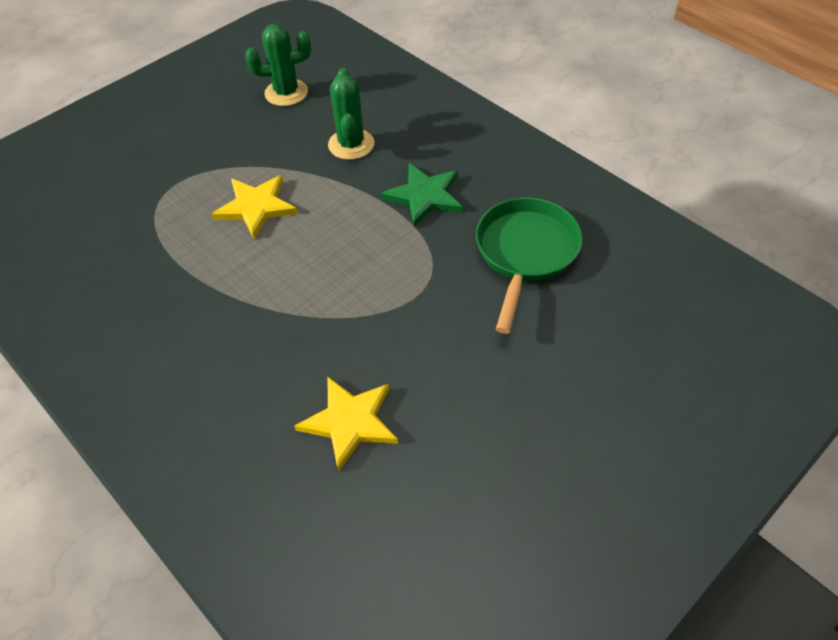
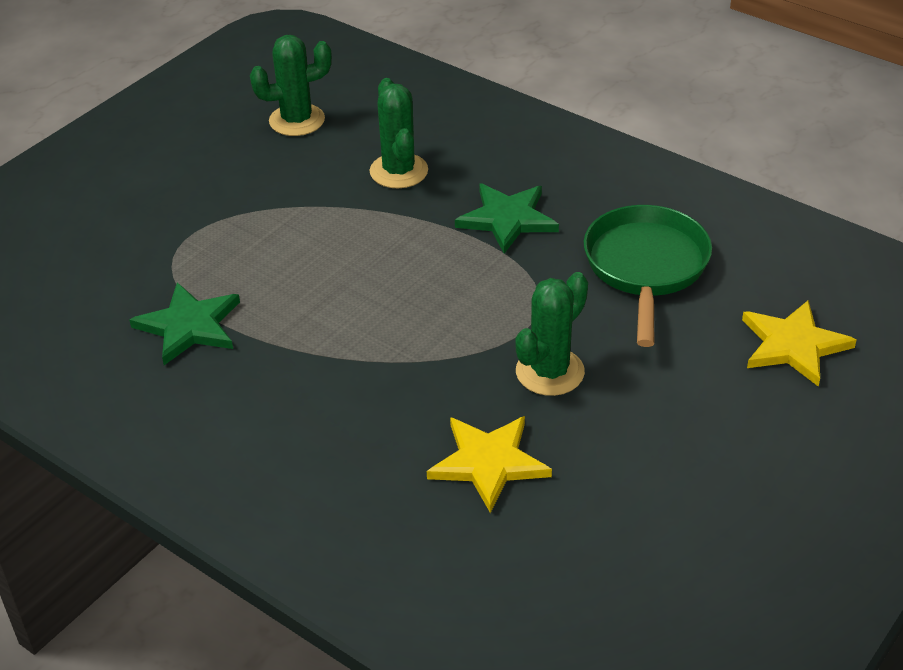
camera: 10 degrees left, 10 degrees down
yellow star [211,175,298,239] -> yellow star moved to [742,300,857,387]
none -> green star [130,282,240,365]
none -> green cactus [515,272,588,396]

